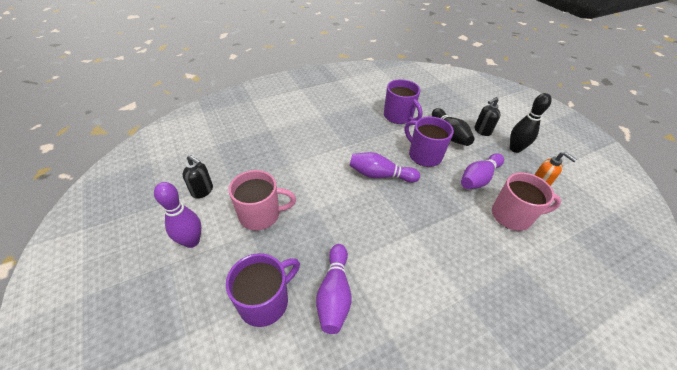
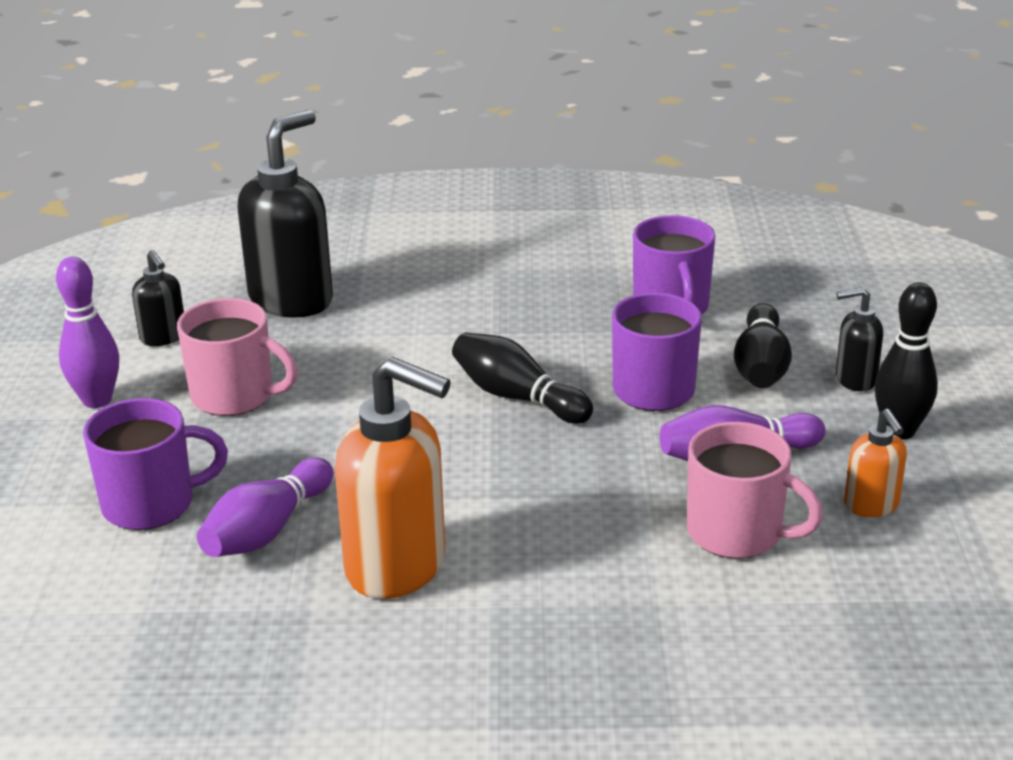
camera: 30 degrees right, 15 degrees down
purple bowling pin [350,152,420,183] -> black bowling pin [452,333,593,424]
none -> black soap dispenser [237,110,333,318]
none -> orange soap dispenser [335,357,451,599]

